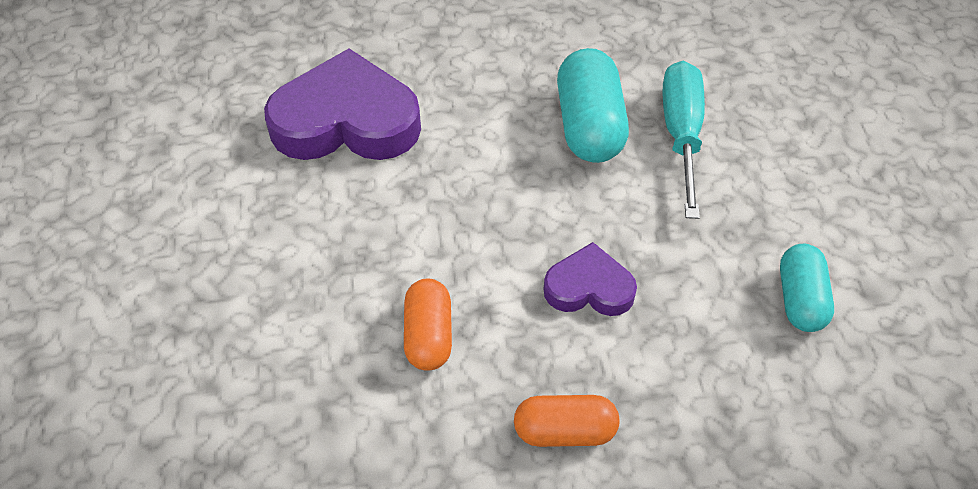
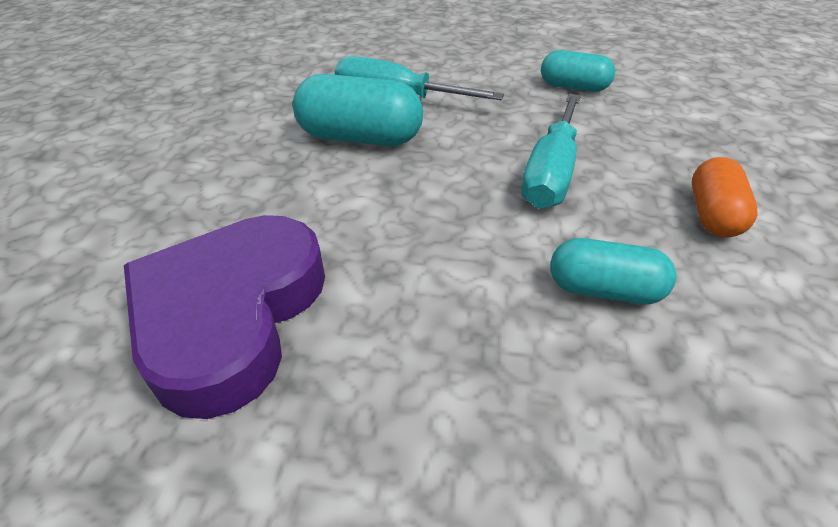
camera: 75 degrees left, 10 degrees down
orange capsule [404,279,452,371] -> turquoise capsule [550,238,676,304]
purple heart [544,242,637,316] -> turquoise screwdriver [521,94,581,209]

